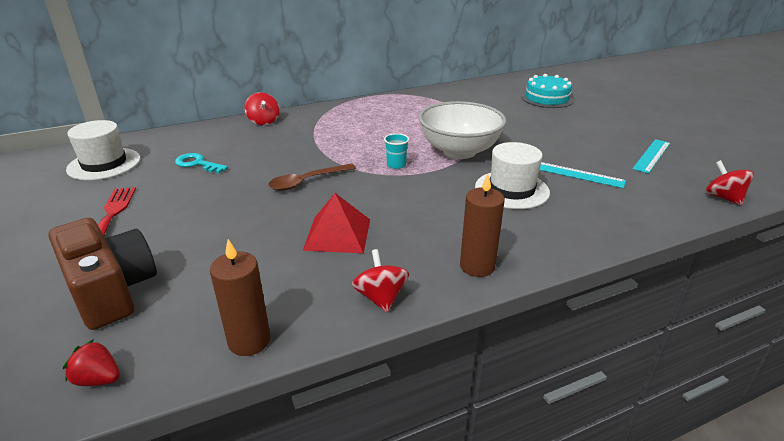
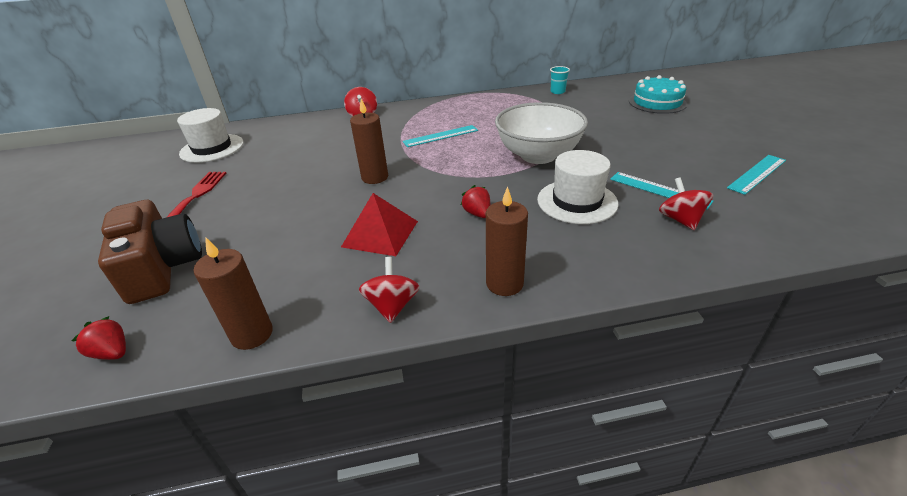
camera: 15 degrees right, 5 degrees up
turquoise key [175,153,228,173] -> none
brown spoon [268,164,356,191] -> brown candle [350,99,388,184]
turquoise cup [384,133,409,169] -> turquoise cup moved to [550,66,570,94]
red spinning top [705,160,754,205] -> red spinning top moved to [659,177,713,230]
none -> turquoise ruler [403,125,478,147]
none -> red strawberry [461,185,490,218]

